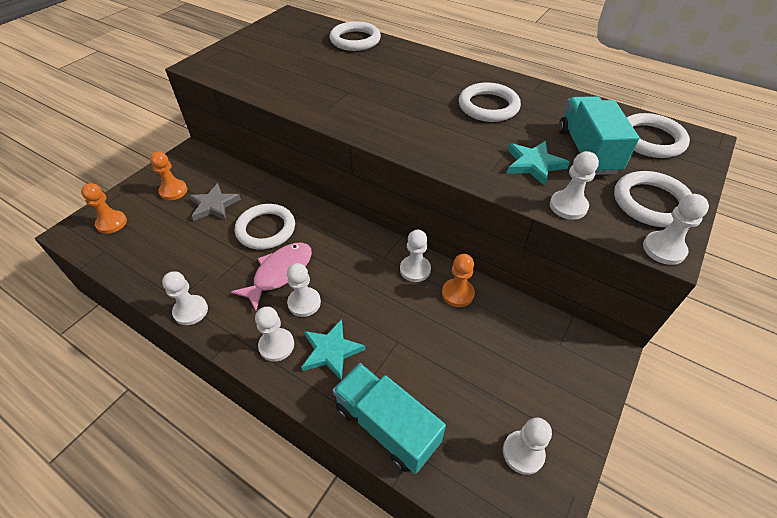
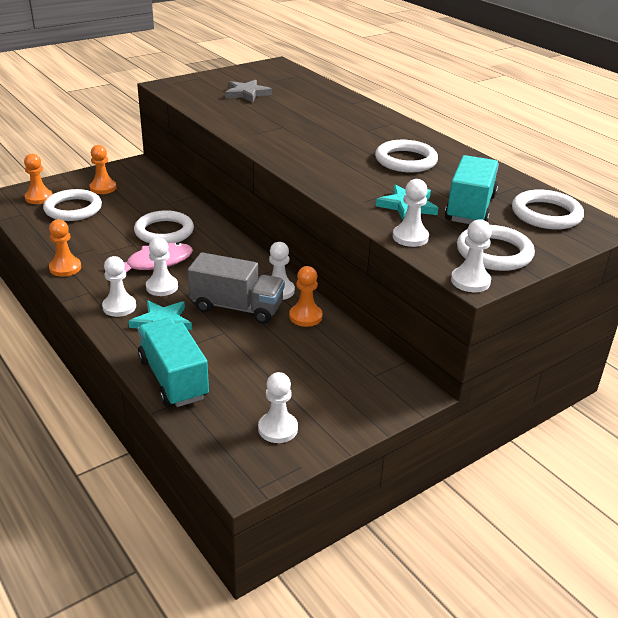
camera: 20 degrees right, 15 degrees down
white pawn [162,271,208,325] -> orange pawn [49,219,81,277]
grey star [189,183,241,221] -> grey star moved to [225,80,272,102]
white ring [330,21,381,51] -> white ring moved to [43,189,102,221]
none -> grey truck [188,252,285,324]

